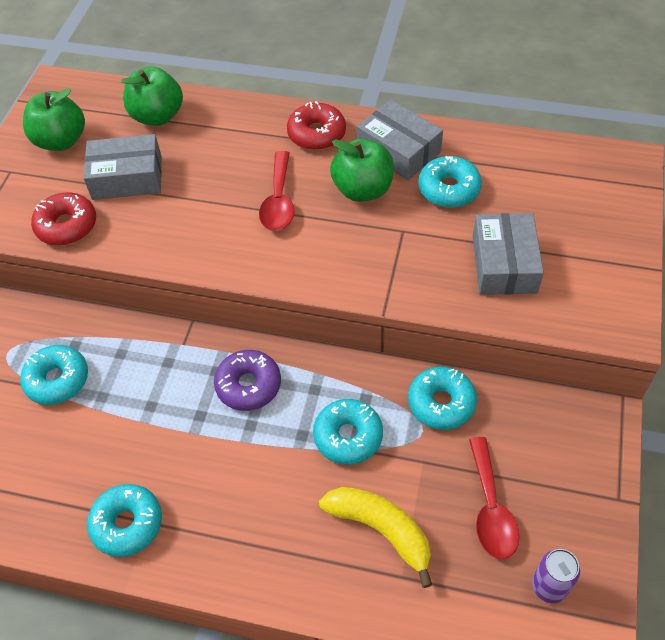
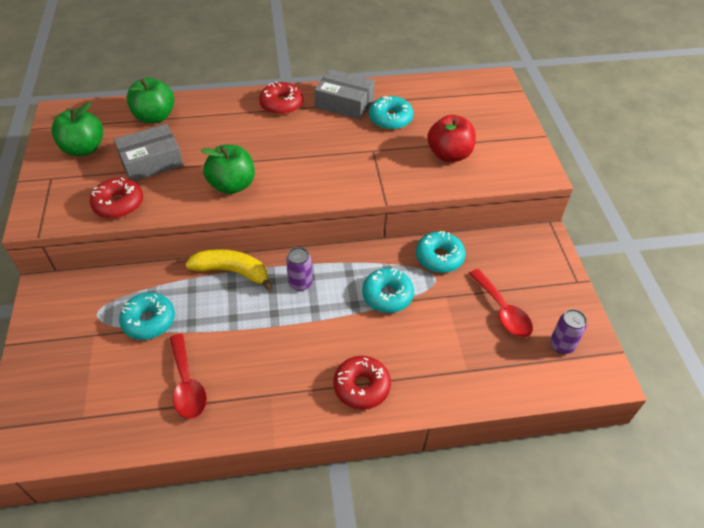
camera: 25 degrees left, 5 degrees down
turquoise donut [87,484,162,557] -> none
purple donut [214,350,281,411] -> purple can [286,247,312,291]
red spoon [259,151,294,231] -> red spoon moved to [170,334,207,419]
yellow banana [319,487,432,588] -> yellow banana moved to [185,249,273,291]
green apple [330,139,394,202] -> green apple moved to [201,145,255,194]
grey box [473,213,544,295] -> red apple [427,115,476,162]
none -> red donut [333,356,391,410]

